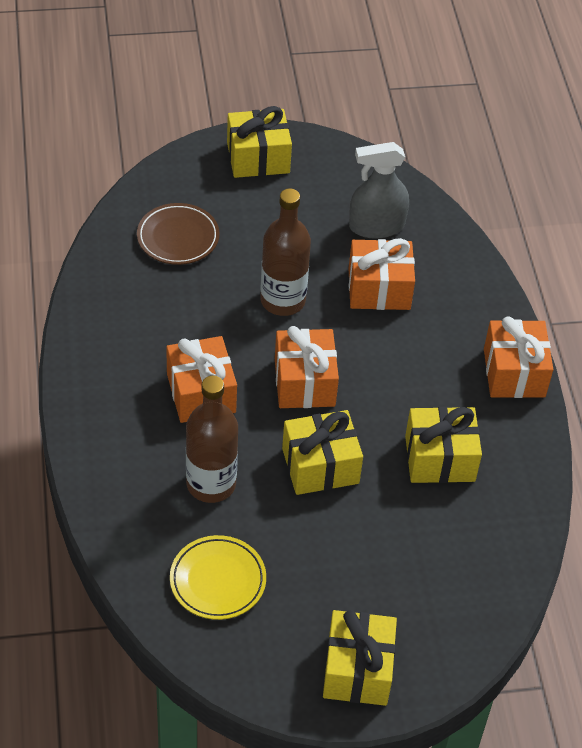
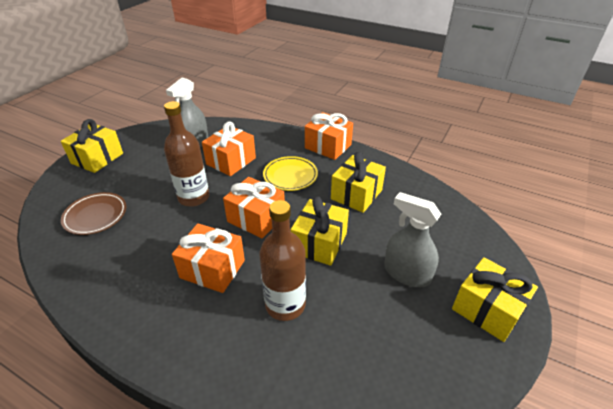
camera: 50 degrees left, 10 degrees down
yellow plate [170,535,266,620] -> yellow plate moved to [263,156,318,191]
none -> grey spray bottle [384,192,441,287]

